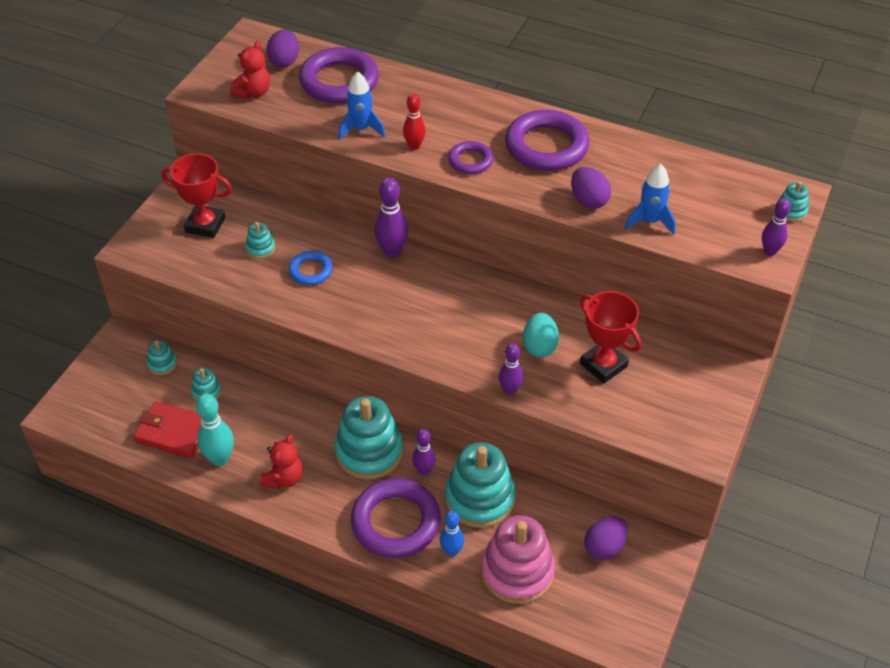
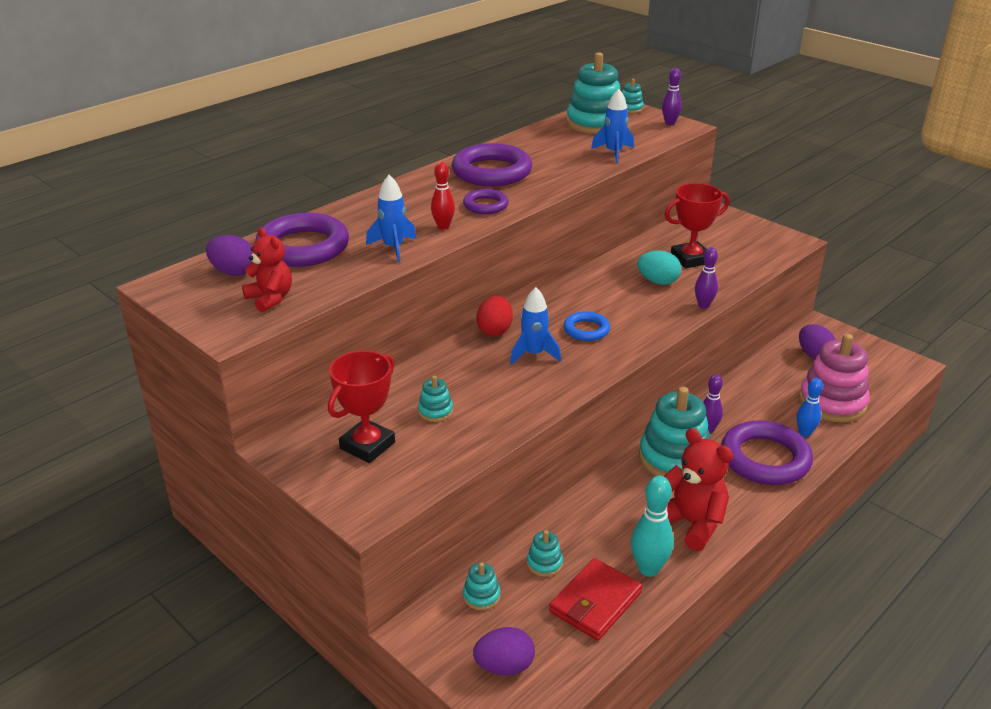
camera: 70 degrees left, 15 degrees down
red teddy bear [259,435,303,489] -> red teddy bear [663,428,733,551], size x1.51
blue ring [289,251,333,285] -> blue ring moved to [564,311,610,341]
purple bowling pin [374,177,409,258] -> red egg [477,296,513,337]
turquoise stacking toy [445,442,516,528] -> turquoise stacking toy moved to [567,53,620,134]
purple egg [571,167,611,209] -> purple egg moved to [473,627,535,676]
none -> blue rocket [510,287,561,365]

